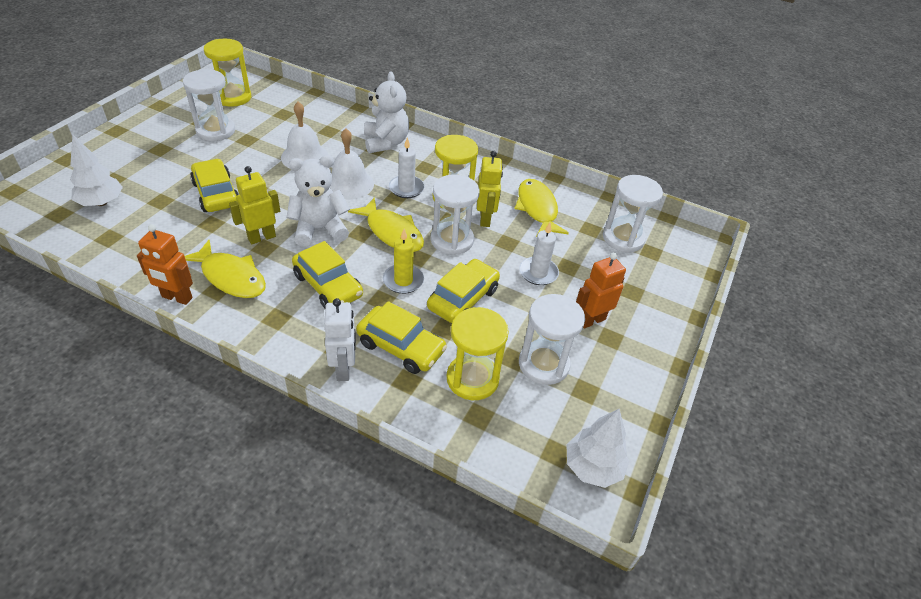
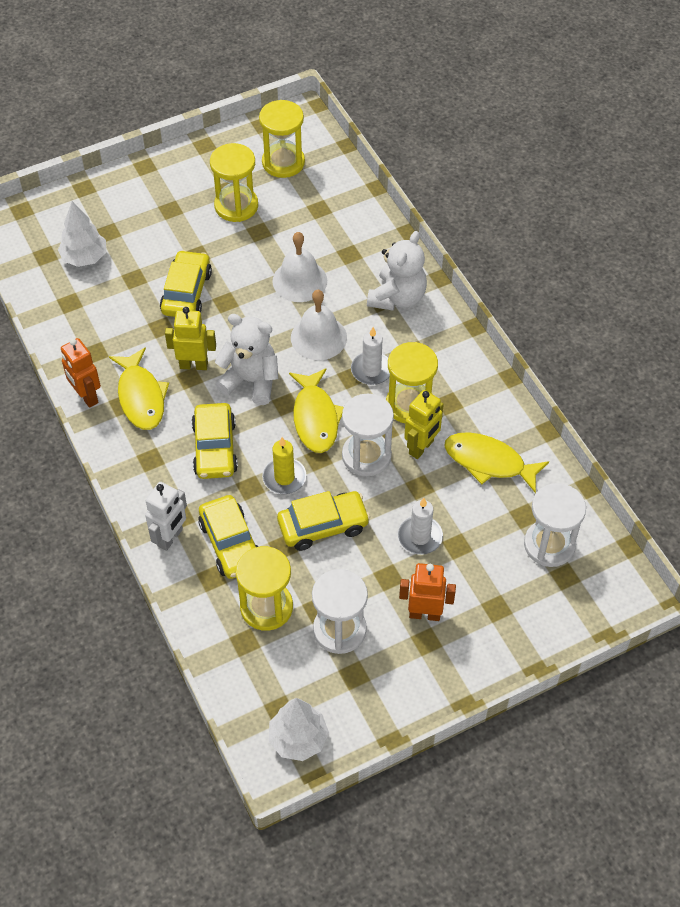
camera: 40 degrees right, 10 degrees up
white hourglass [183,69,235,141] -> yellow hourglass [210,143,258,222]
yellow fish [514,179,569,237] -> yellow fish turned 90 degrees counterclockwise [444,432,549,493]

